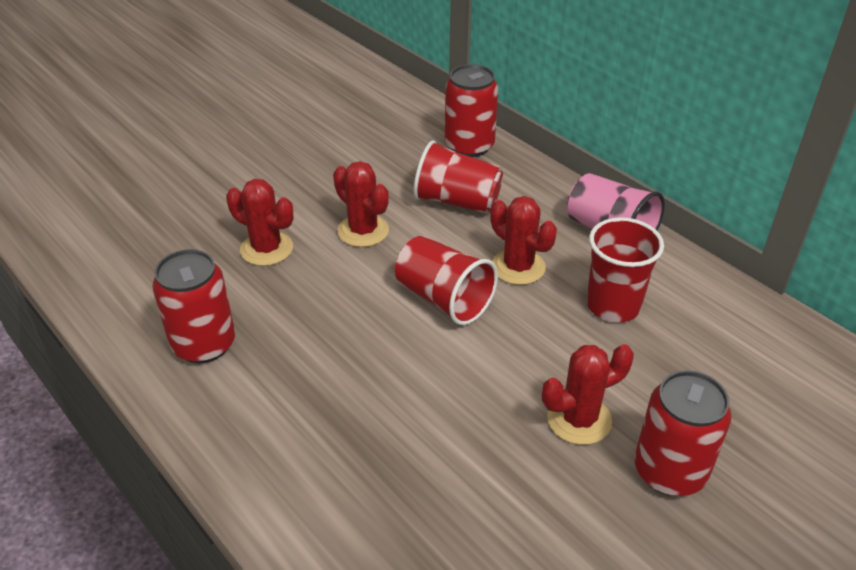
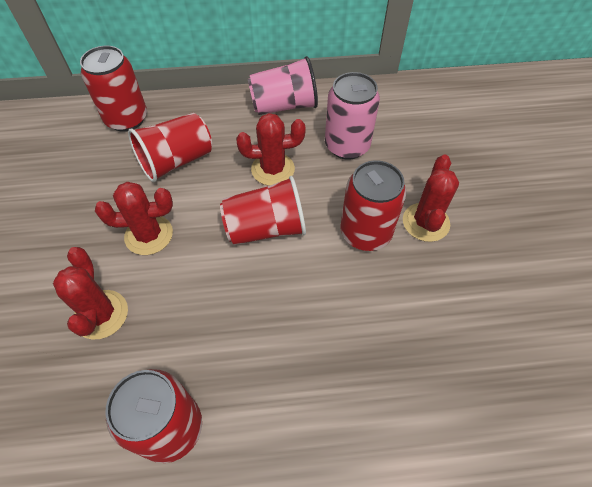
camera: 55 degrees left, 15 degrees up
red cactus [226,179,293,266] -> red cactus turned 75 degrees counterclockwise [53,247,128,340]
red cup [587,217,664,322] -> pink can [325,72,380,160]
red can [634,370,732,496] -> red can moved to [341,160,406,251]

